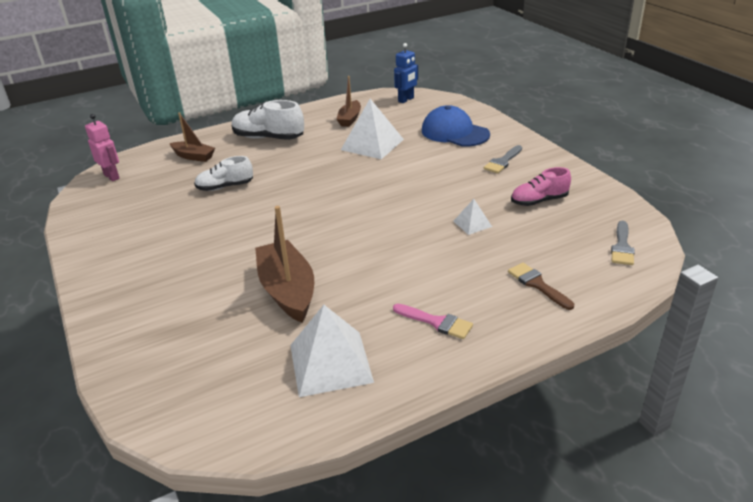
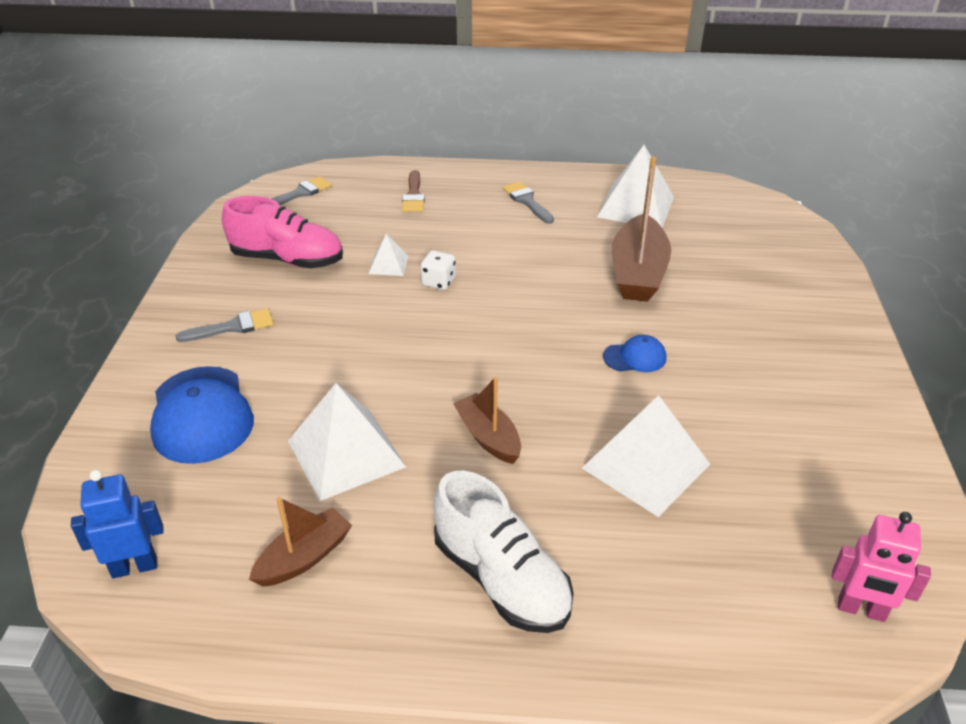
camera: 150 degrees left, 5 degrees up
pink robot [85,114,120,181] -> pink robot turned 60 degrees counterclockwise [832,512,931,622]
brown boat [170,112,215,162] -> brown boat moved to [453,377,521,464]
white shoe [194,156,253,191] -> white pyramid [582,395,710,517]
pink brush [393,304,473,339] -> grey brush [503,182,554,224]
pink shoe [511,167,571,206] -> pink shoe [222,196,343,268], size x1.51
none -> white dice [421,251,456,290]
none -> blue cap [603,335,666,372]

